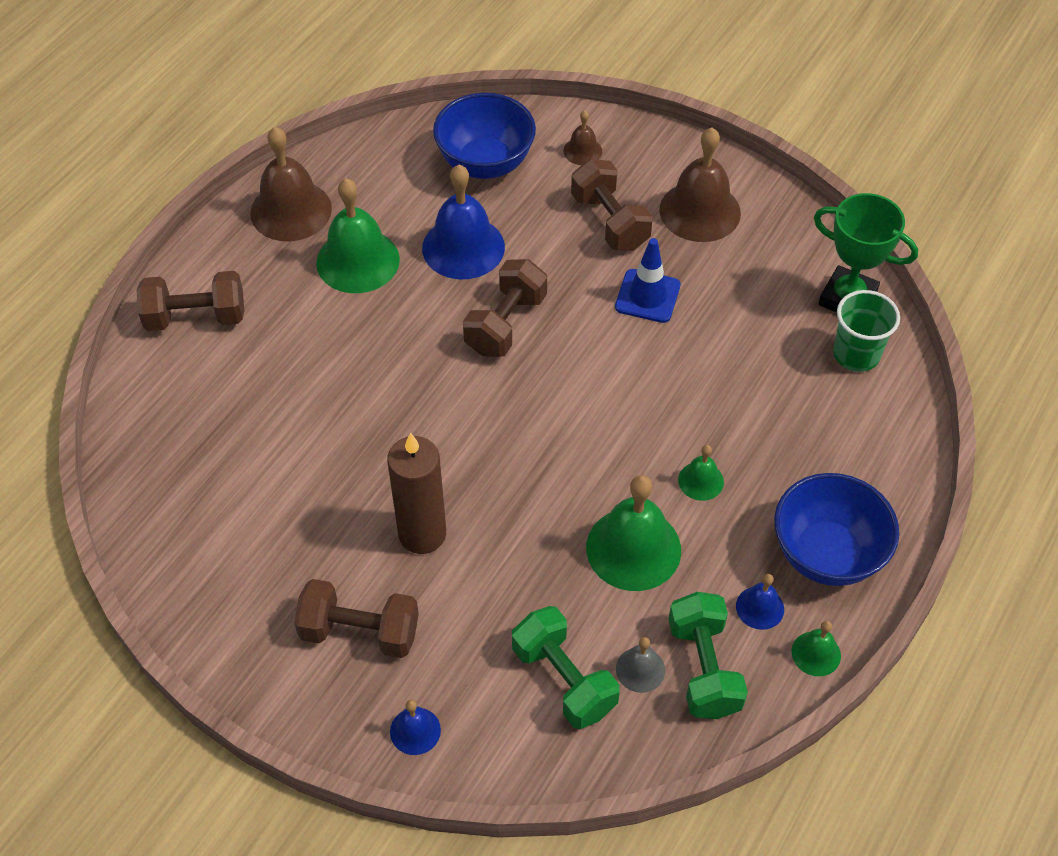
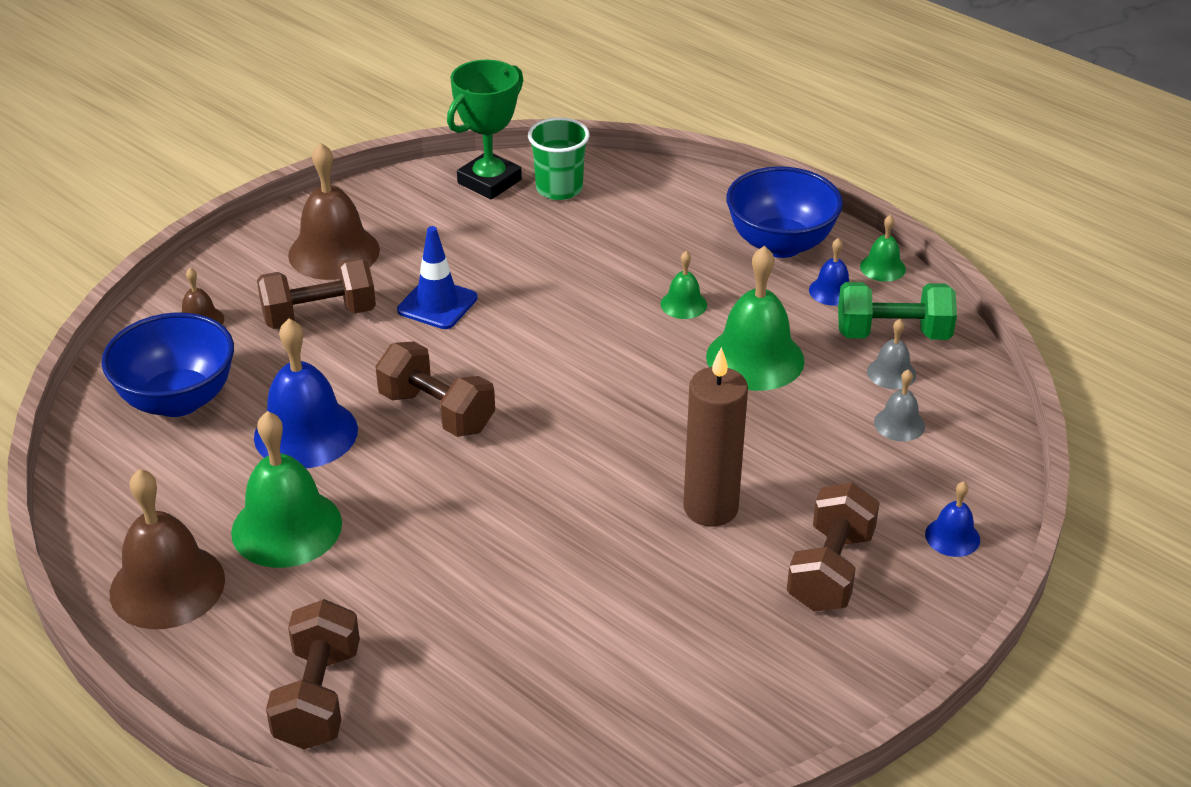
camera: 80 degrees left, 15 degrees down
green dumbbell [512,606,620,729] -> grey bell [874,369,925,441]

